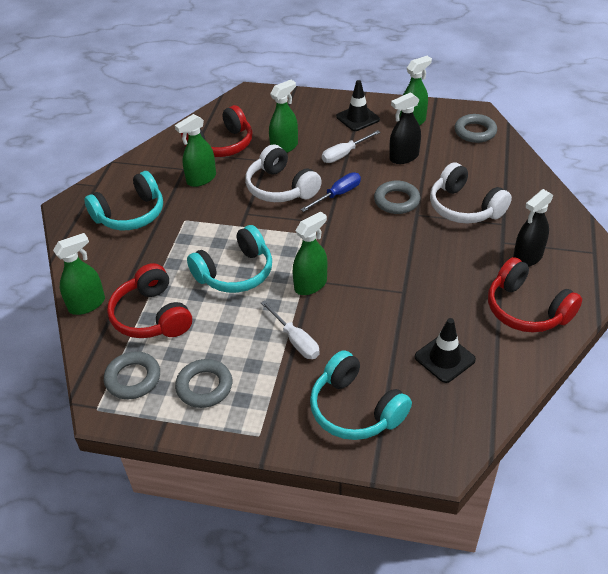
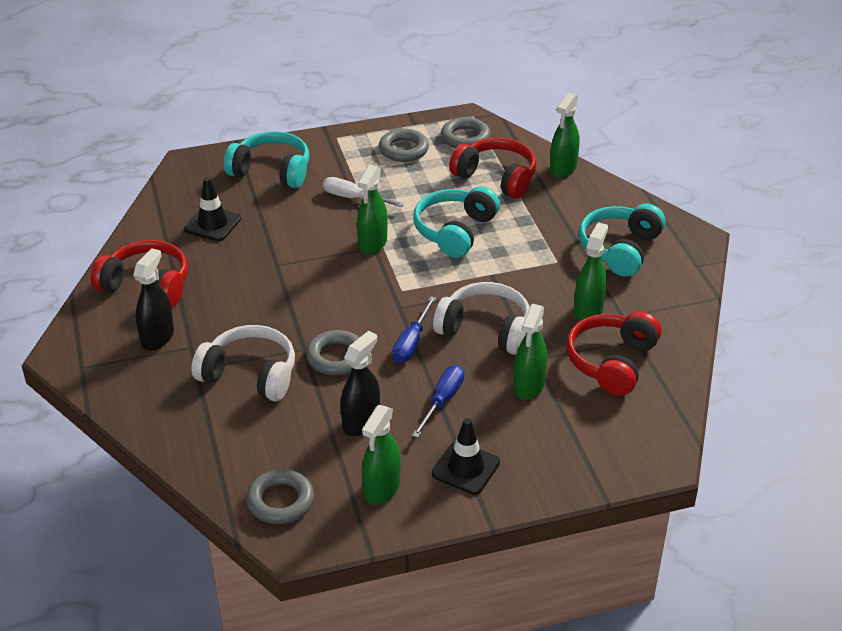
camera: 150 degrees right, 5 degrees down
white screwdriver [322,130,380,163] -> blue screwdriver [412,365,464,438]

